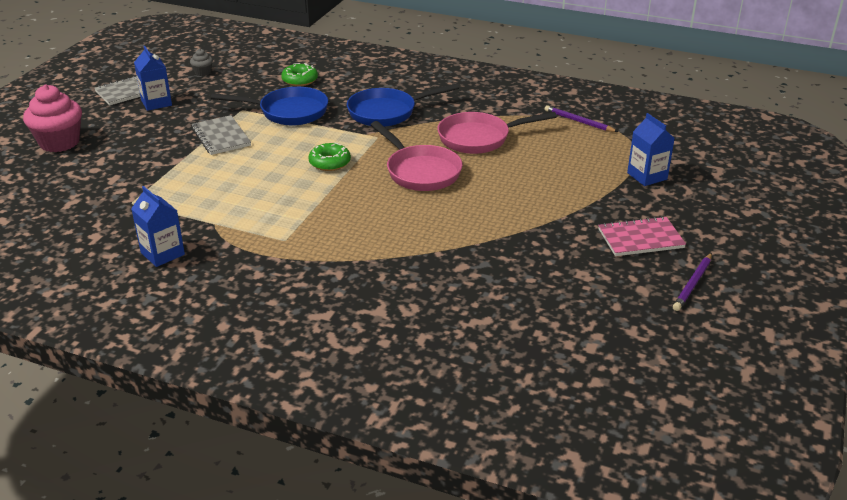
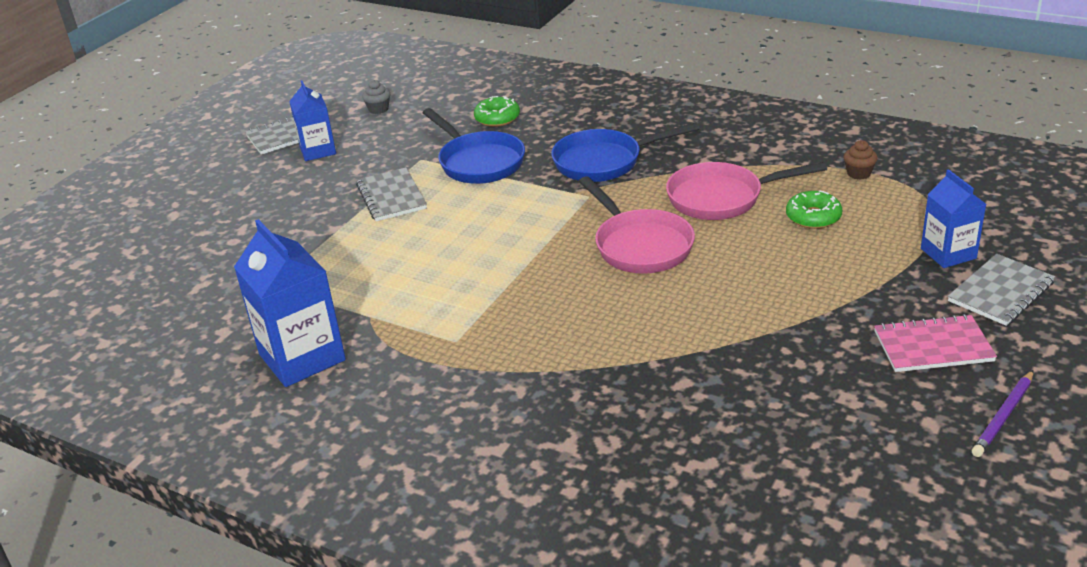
camera: 10 degrees right, 0 degrees up
pink cupcake [23,85,82,152] -> none
blue carton [131,186,185,267] -> blue carton [234,219,346,387], size x1.62
blue pan [211,87,328,125] -> blue pan turned 45 degrees clockwise [423,108,525,184]
green donut [308,143,351,171] -> green donut moved to [786,190,842,229]
purple pencil [545,105,618,132] -> brown cupcake [843,140,878,180]
none -> grey notebook [948,254,1055,326]

